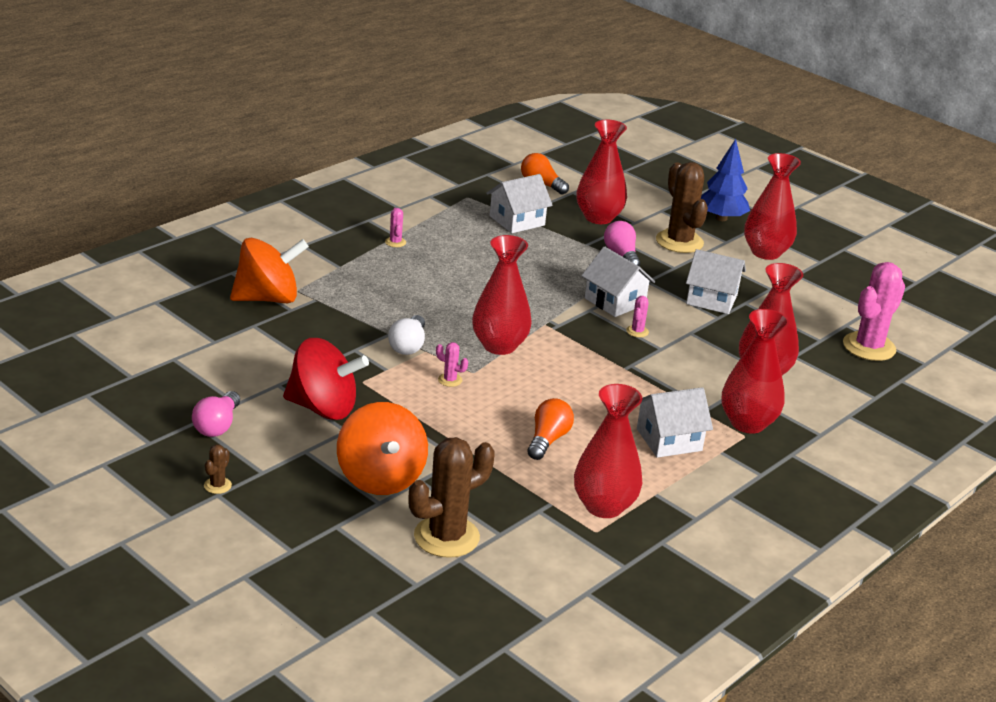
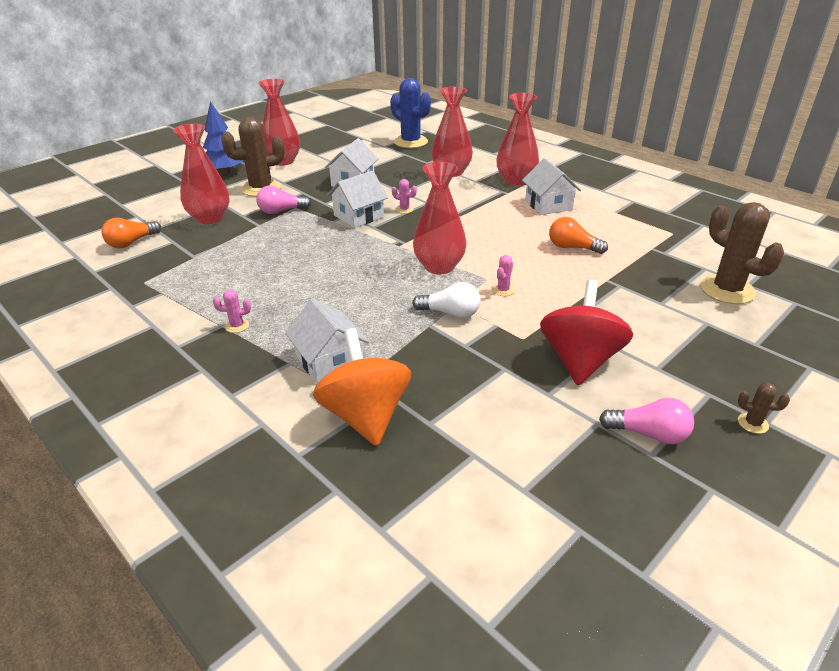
camera: 85 degrees left, 5 degrees up
orange spinning top [337,402,428,495] -> none
white house [486,174,553,233] -> white house moved to [285,299,369,384]
red vase [574,384,643,518] -> none
pink cactus [843,262,905,361] -> blue cactus [390,78,431,148]

